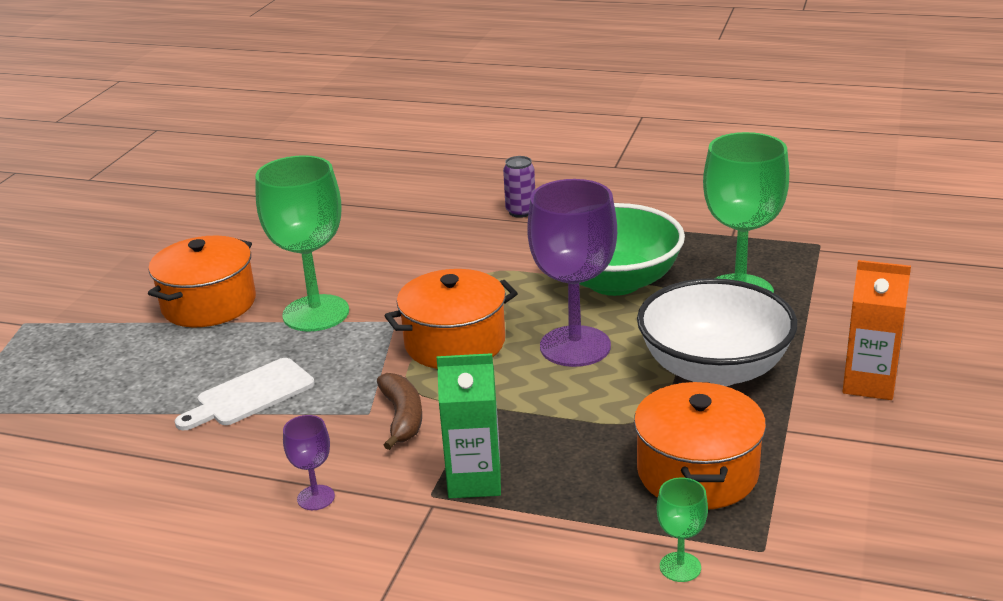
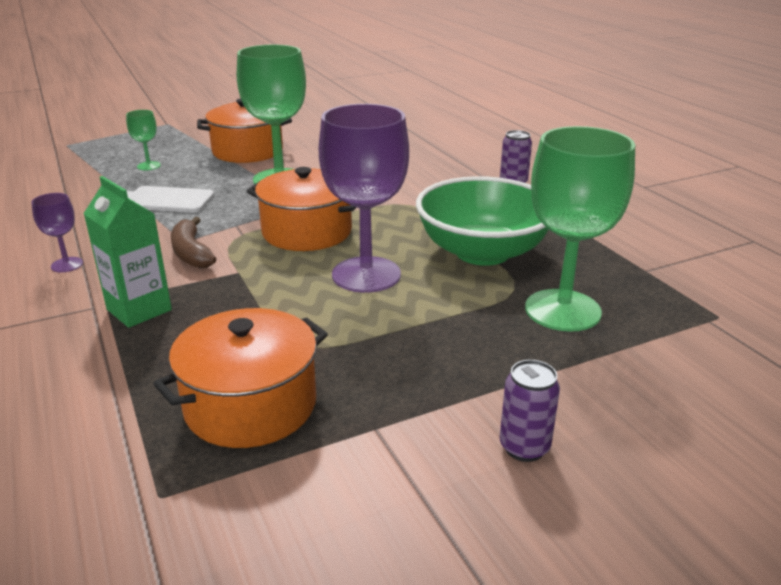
camera: 45 degrees right, 0 degrees up
brown banana [377,373,422,450] -> brown banana turned 120 degrees clockwise [171,217,216,269]
white bowl [637,278,797,386] -> none
green goblet [657,477,708,582] -> green goblet moved to [126,110,161,170]
orange carton [843,260,911,400] -> purple can [500,360,560,462]

